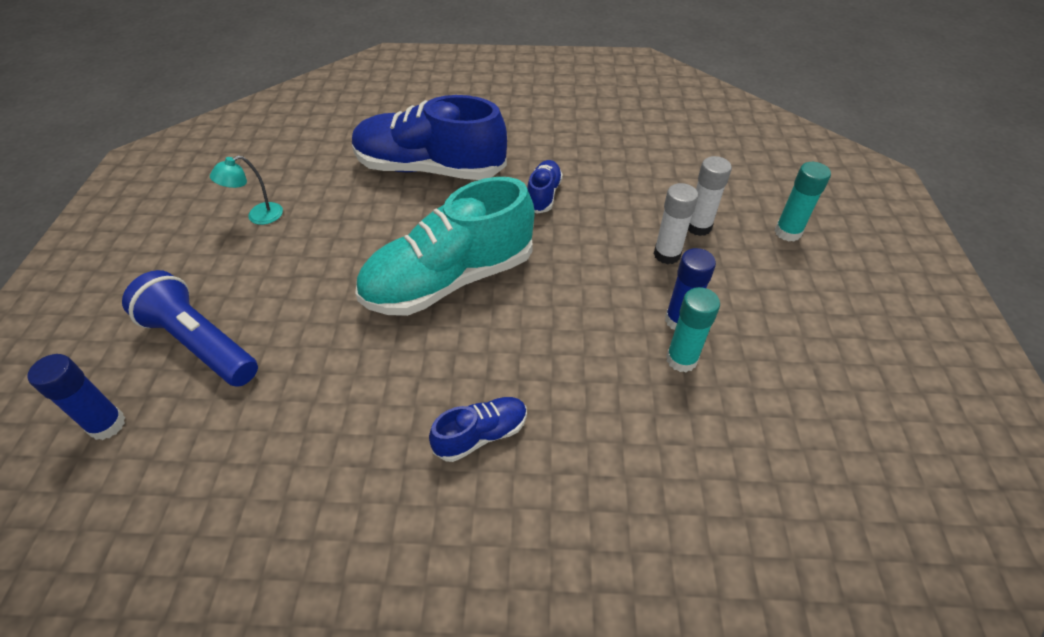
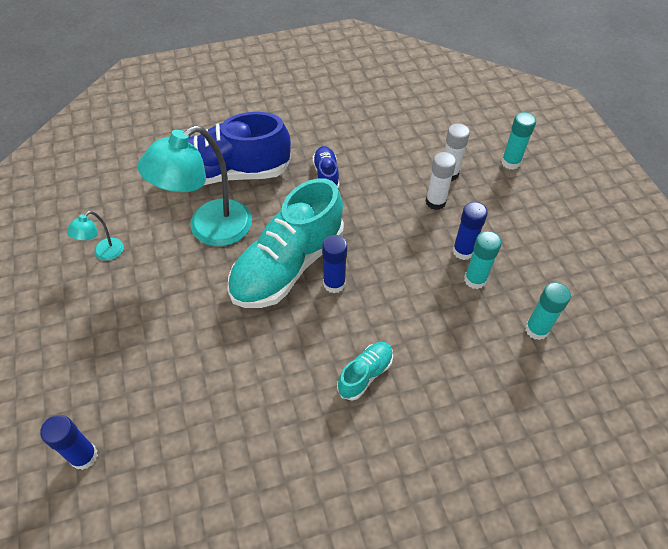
camera: 20 degrees left, 5 degrees up
blue flashlight [122,270,258,387] -> none
blue shoe [429,397,527,462] -> turquoise shoe [337,342,393,400]
none -> turquoise lamp [138,125,252,246]
none -> blue glue stick [322,235,348,293]
none -> turquoise glue stick [525,282,571,340]

